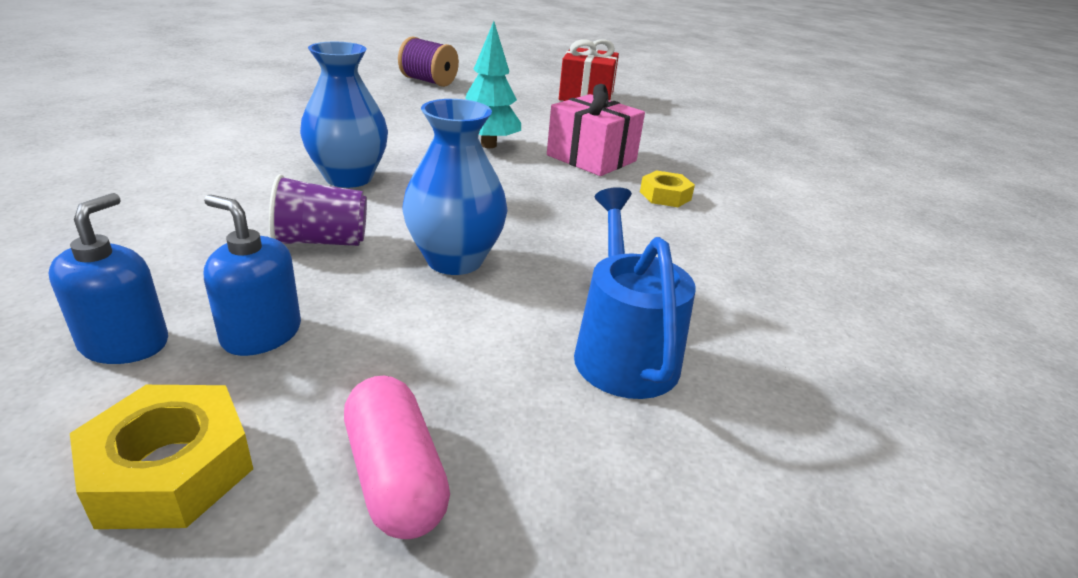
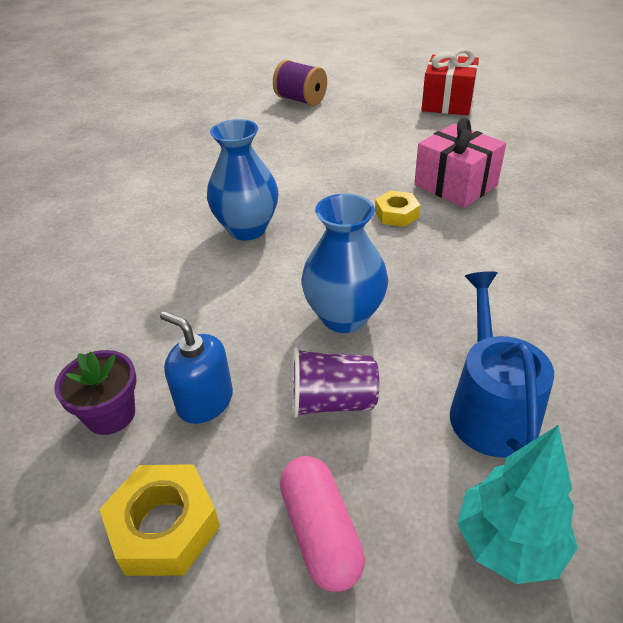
camera: 10 degrees right, 10 degrees up
blue soap dispenser [48,193,168,364] -> purple flower pot [54,350,137,435]
purple cup [269,174,367,246] -> purple cup moved to [292,348,379,418]
turquoise tree [465,21,521,148] -> turquoise tree moved to [457,425,578,584]
yellow nut [640,170,695,207] -> yellow nut moved to [375,191,421,227]

